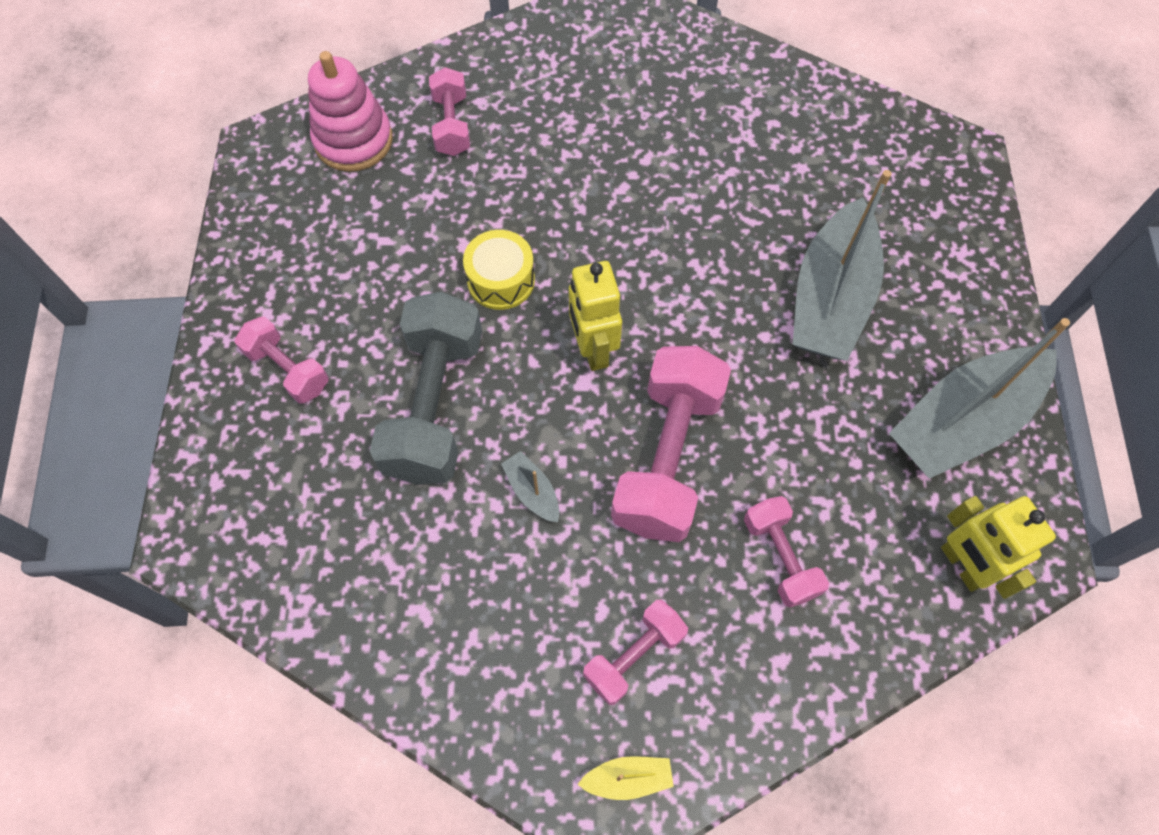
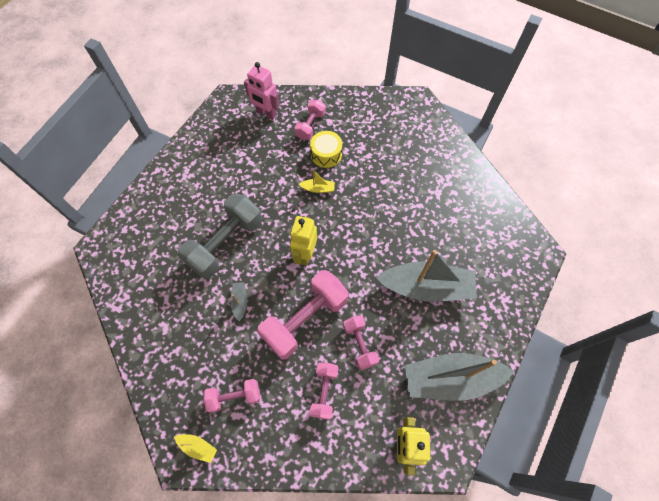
camera: 30 degrees right, 0 degrees up
pink dumbbell [235,316,329,404] -> pink dumbbell moved to [343,315,379,370]
pink stacking toy [308,51,393,172] -> pink robot [244,62,279,120]
yellow drum [463,230,535,310] -> yellow drum moved to [310,131,342,168]
grey boat [792,170,891,361] -> grey boat turned 135 degrees counterclockwise [376,250,477,302]
none -> yellow boat [299,170,335,193]

